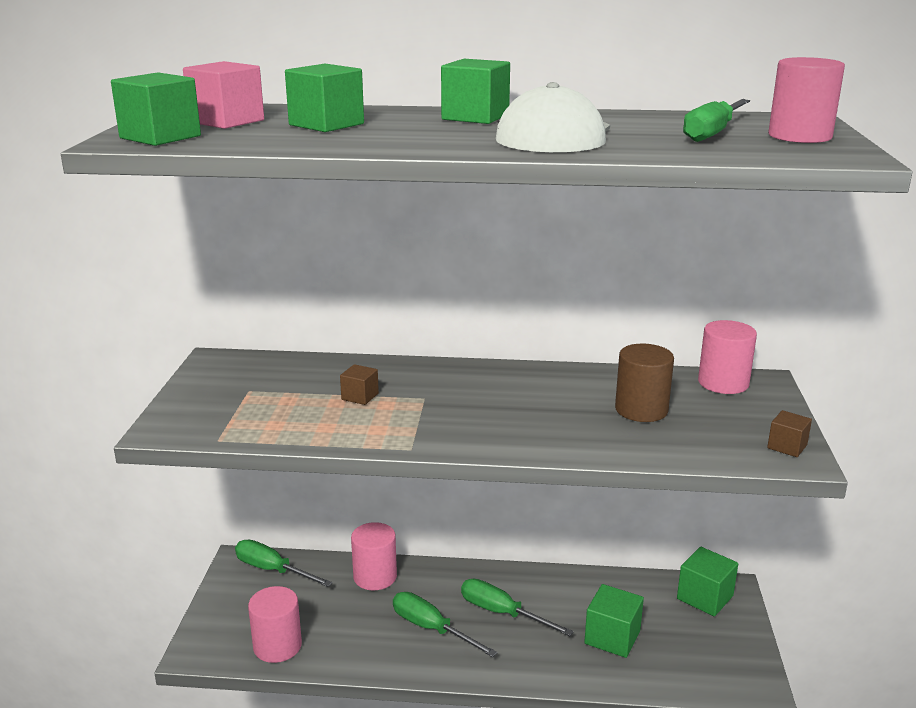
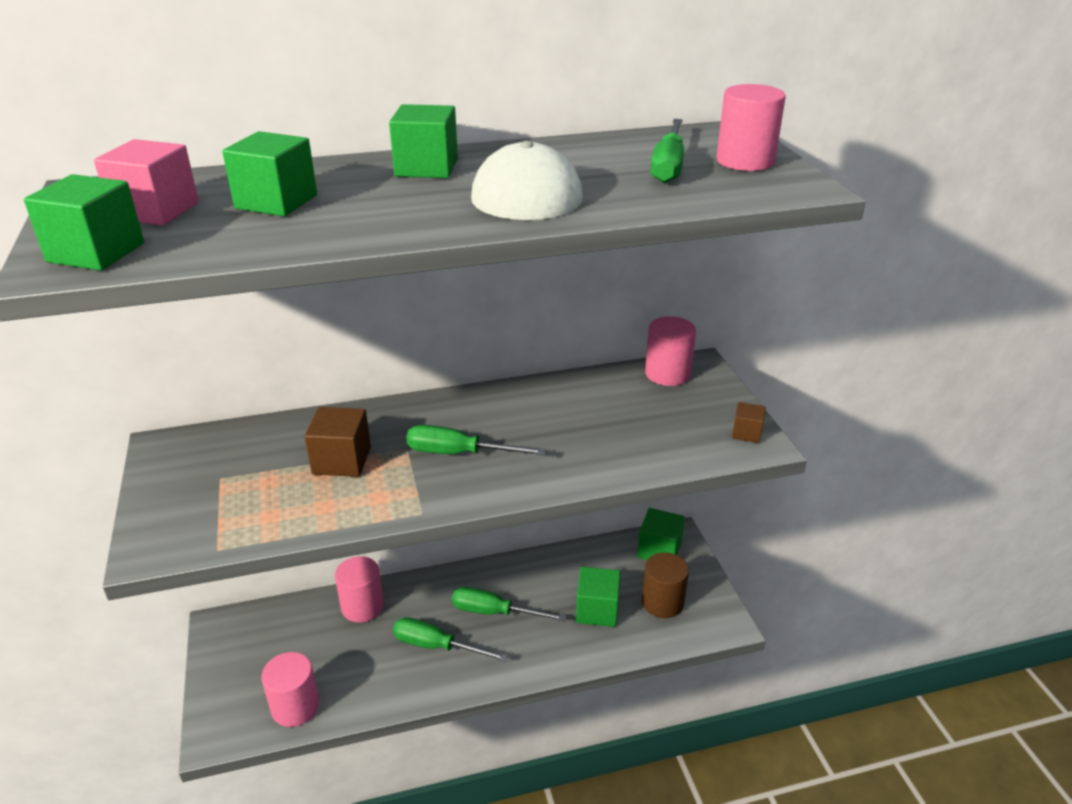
camera: 20 degrees left, 10 degrees up
green screwdriver [235,540,333,587] -> green screwdriver moved to [406,425,546,455]
brown cube [340,364,379,405] -> brown cube [305,407,371,477], size x1.72
brown cylinder [615,343,674,422] -> brown cylinder moved to [642,552,689,618]

